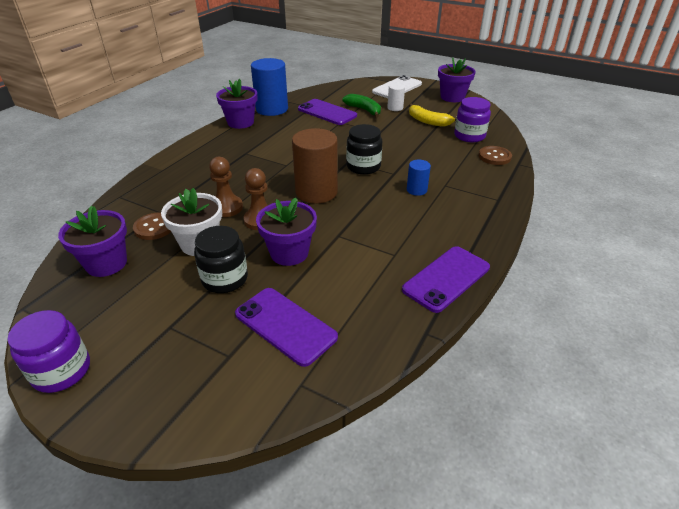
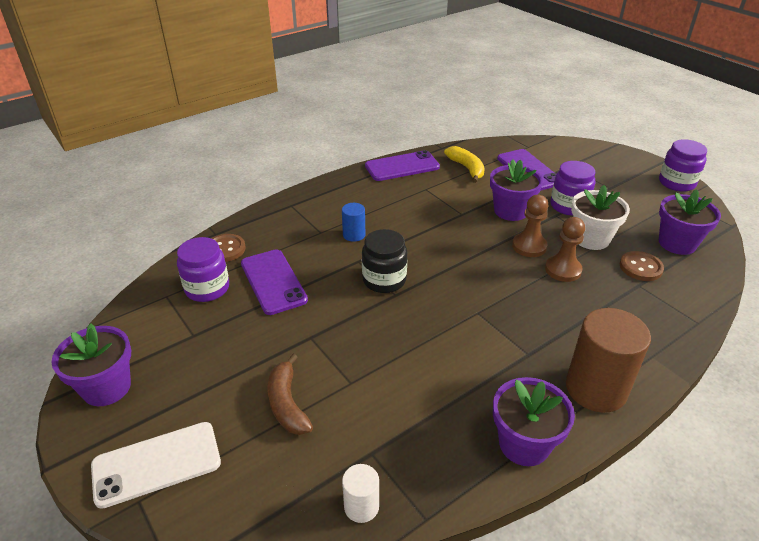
camera: 155 degrees left, 0 degrees up
black jar [194,226,248,293] -> purple jar [550,161,595,216]
blue cylinder [251,58,288,116] -> none
brown cylinder [292,128,338,204] -> brown cylinder moved to [566,308,651,413]
purple phone [298,99,357,125] -> purple phone moved to [241,250,308,315]
green banana [342,94,381,118] -> brown banana [268,354,313,435]
white cylinder [387,83,405,111] -> white cylinder moved to [342,464,379,523]
yellow banana [409,103,455,127] -> yellow banana moved to [444,146,485,183]

